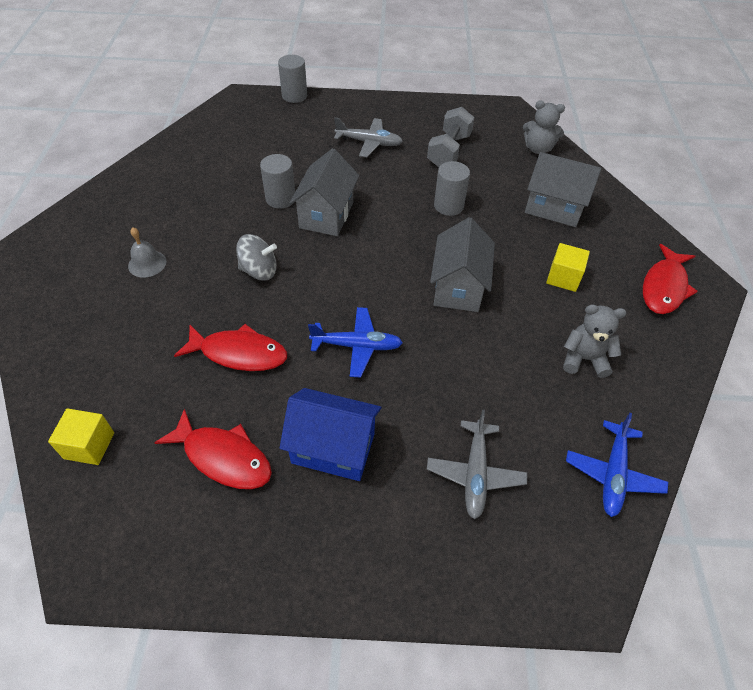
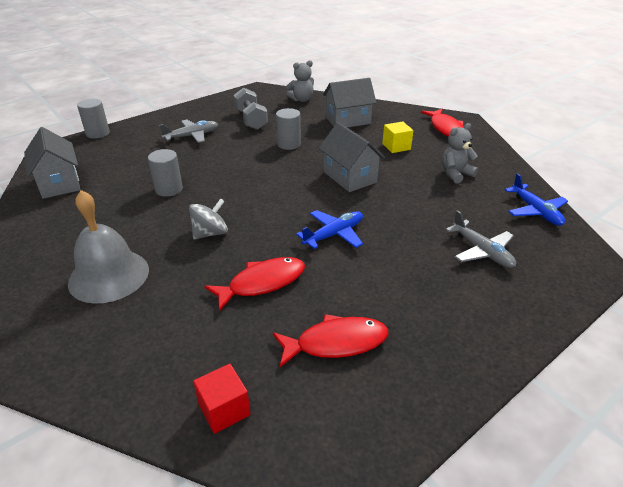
camera: 40 degrees left, 15 degrees down
yellow cube [48,408,114,465] -> red cube [193,364,251,434]
grey bell [128,227,166,277] -> grey bell [68,190,149,304], size x2.06
blue house [280,388,381,481] -> none
grey house [289,148,359,236] -> grey house moved to [24,127,81,199]

